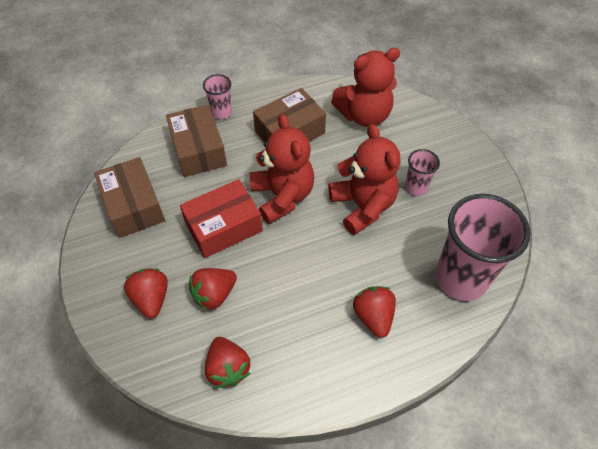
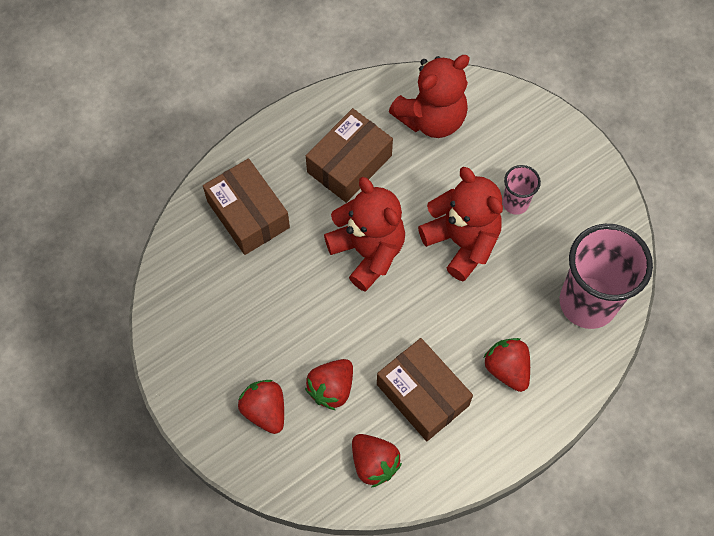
camera: 15 degrees left, 10 degrees up
brown box [94,157,165,238] -> brown box moved to [377,338,473,441]
red box [180,179,263,258] -> none
pink cup [203,74,232,119] -> none

